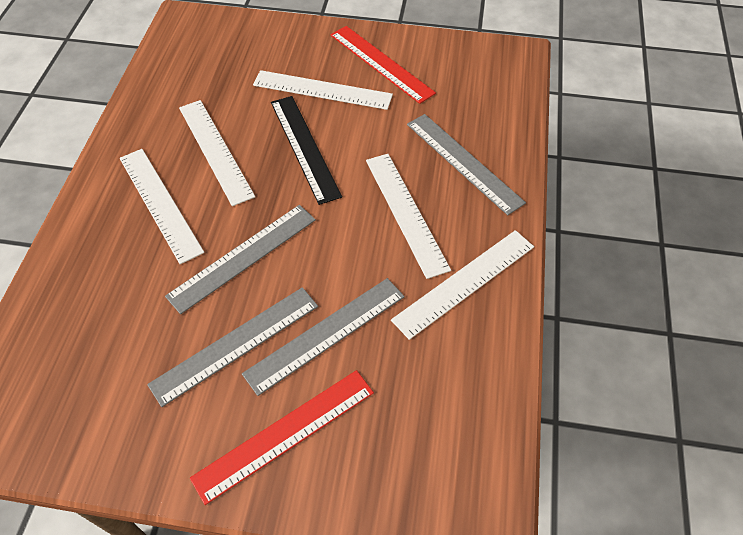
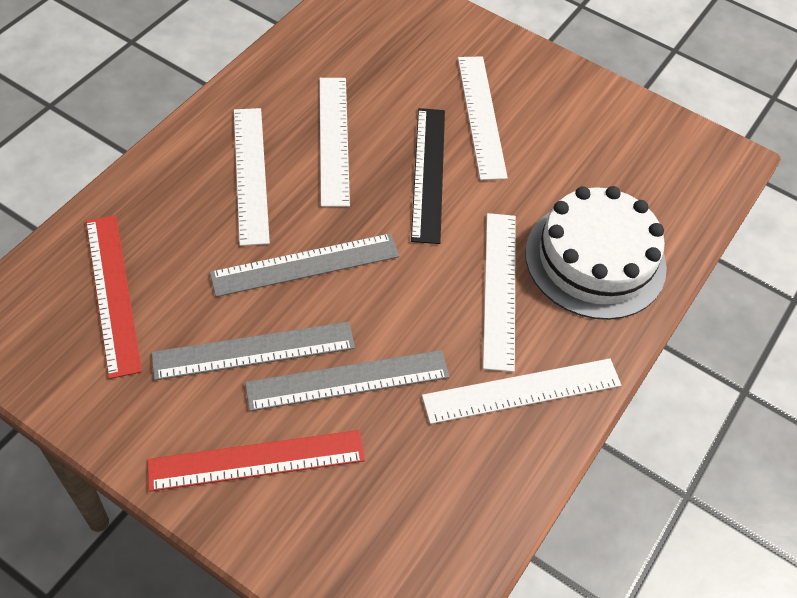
camera: 20 degrees right, 0 degrees up
white ruler [253,70,393,110] -> white ruler turned 45 degrees clockwise [458,56,508,180]
red ruler [330,26,436,104] -> red ruler moved to [86,215,142,379]
grey ruler [407,114,526,215] -> white cake [525,186,667,320]

